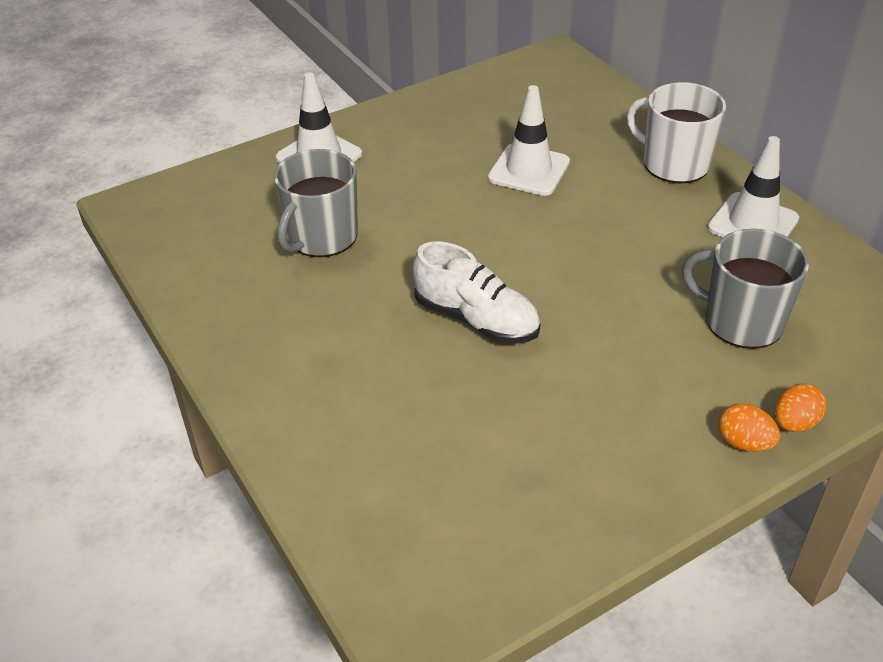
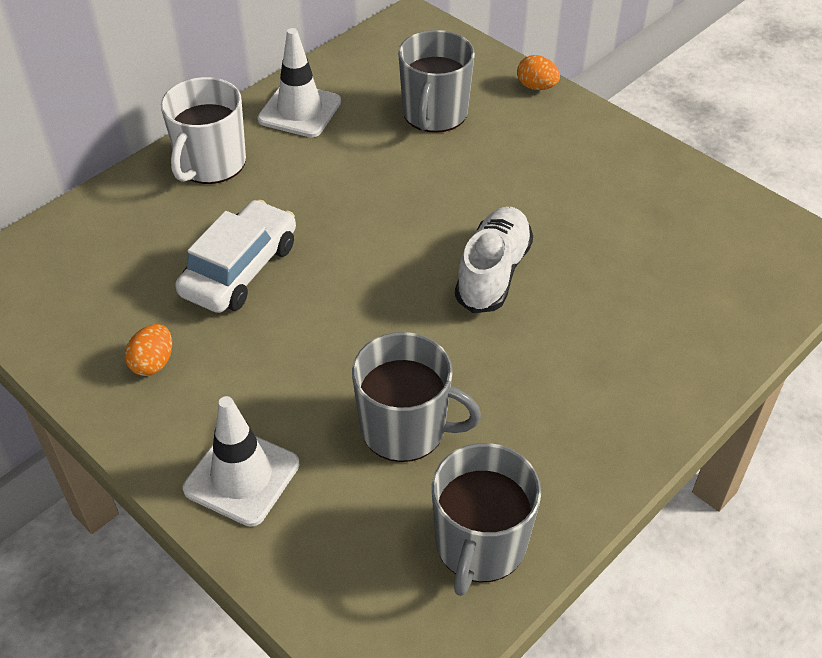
camera: 105 degrees left, 5 degrees up
white traffic cone [488,85,570,196] -> white car [175,200,296,313]
orange egg [718,403,780,452] -> orange egg moved to [125,324,172,376]
none -> grey mug [432,443,541,596]

